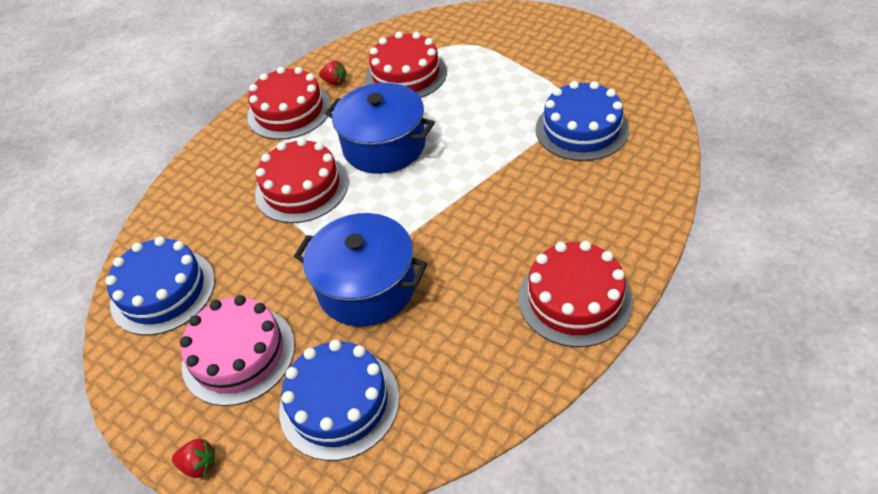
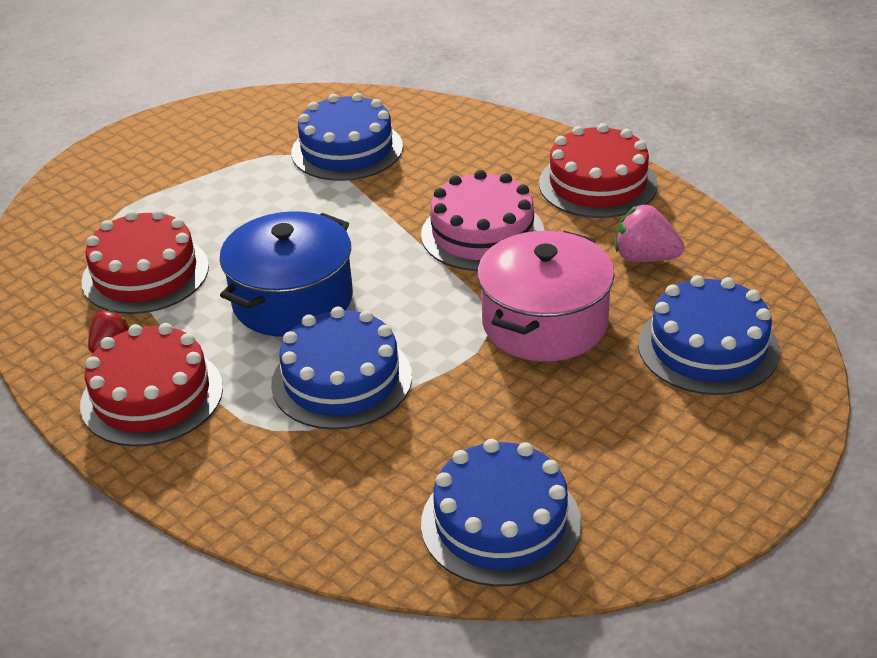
camera: 85 degrees left, 10 degrees down
red strawberry [172,439,215,478] -> none
pink cake [180,295,295,406] -> pink cake moved to [421,170,545,271]
red cake [255,138,349,223] -> blue cake [271,307,412,430]
blue pot [294,213,427,326] -> pink pot [477,231,615,362]
none -> pink strawberry [615,205,684,262]

